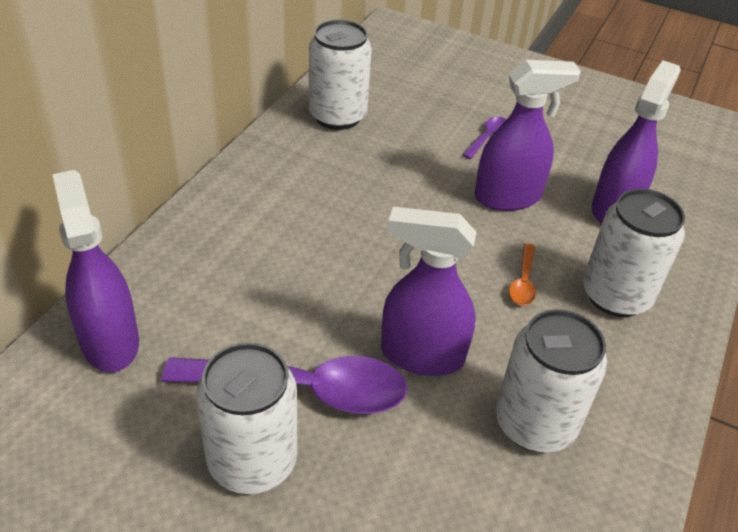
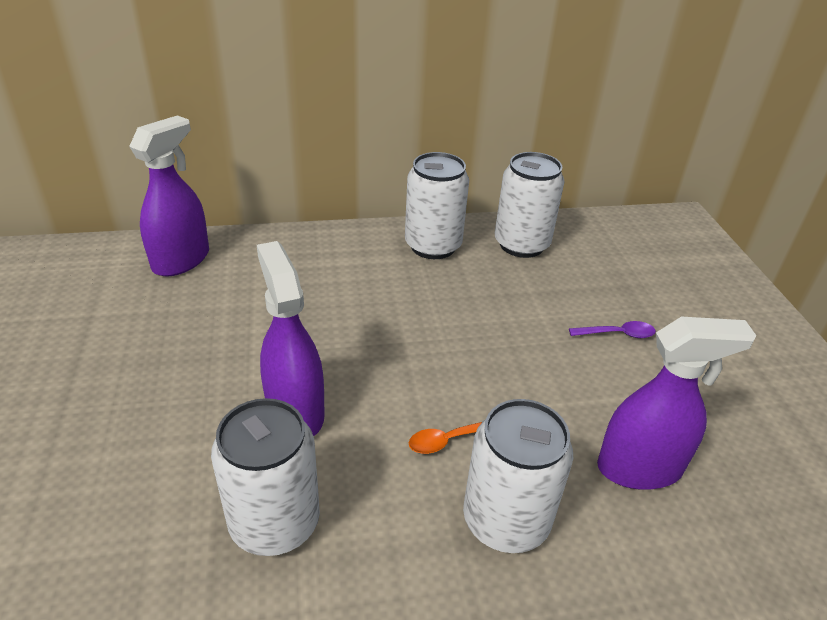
camera: 55 degrees right, 5 degrees down
purple spoon [162,356,408,414] -> none
white can [196,342,298,494] -> white can moved to [405,152,469,259]
purple spray bottle [474,60,581,211] -> none

